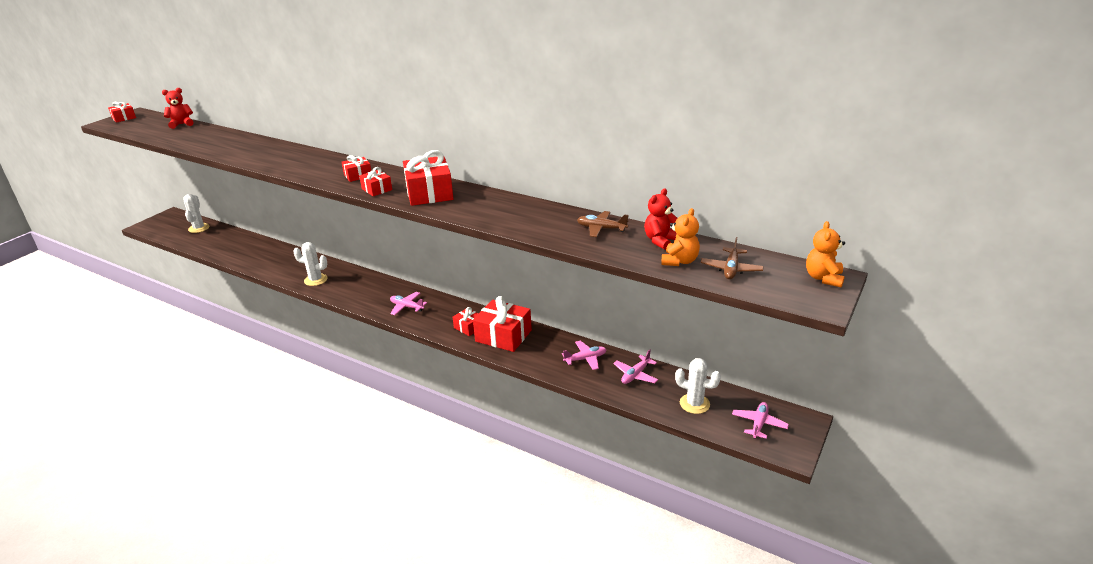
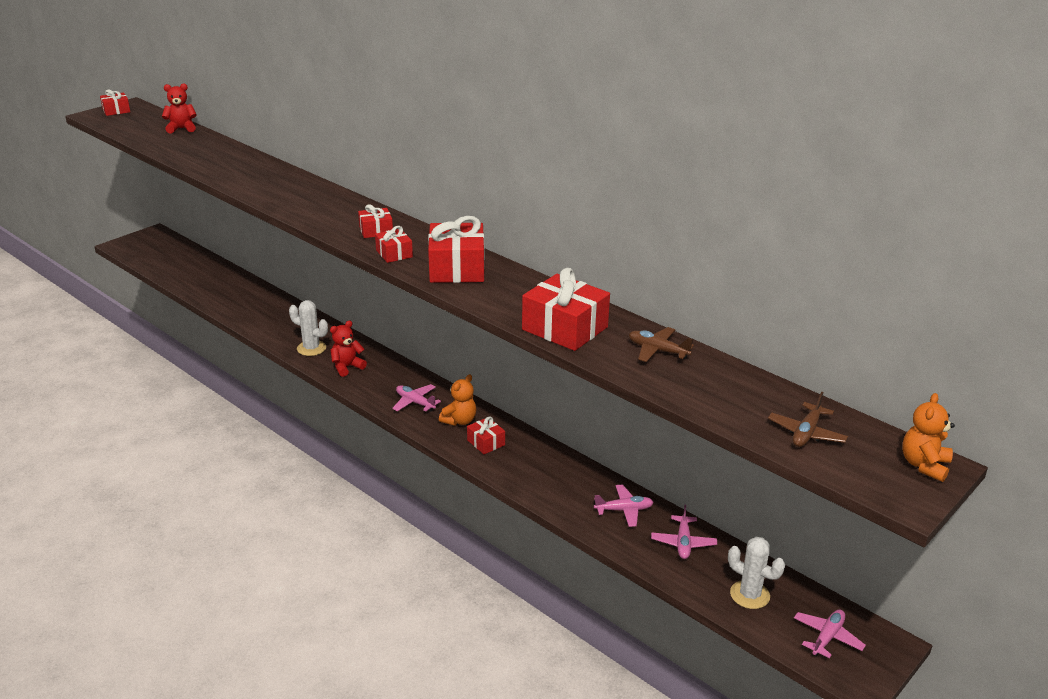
camera: 10 degrees right, 0 degrees up
white cactus [183,194,209,233] -> none
red gift [473,296,532,352] -> red gift moved to [522,268,610,351]
pink plane [613,349,658,384] -> pink plane turned 45 degrees counterclockwise [651,505,717,559]
red teddy bear [644,188,677,250] -> red teddy bear moved to [330,320,367,377]
orange teddy bear [661,208,700,266] -> orange teddy bear moved to [439,374,476,426]

